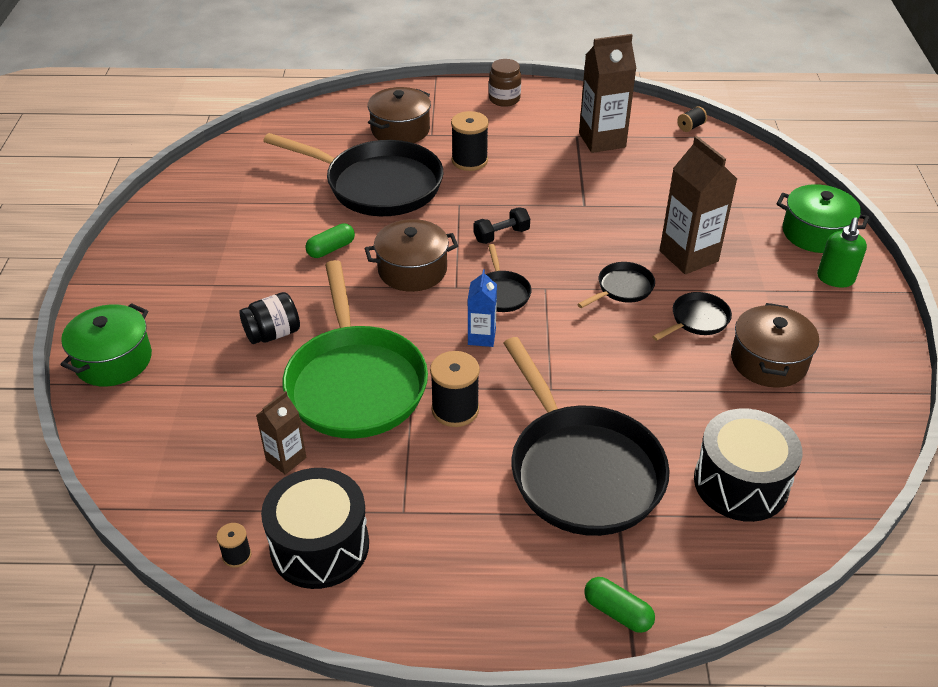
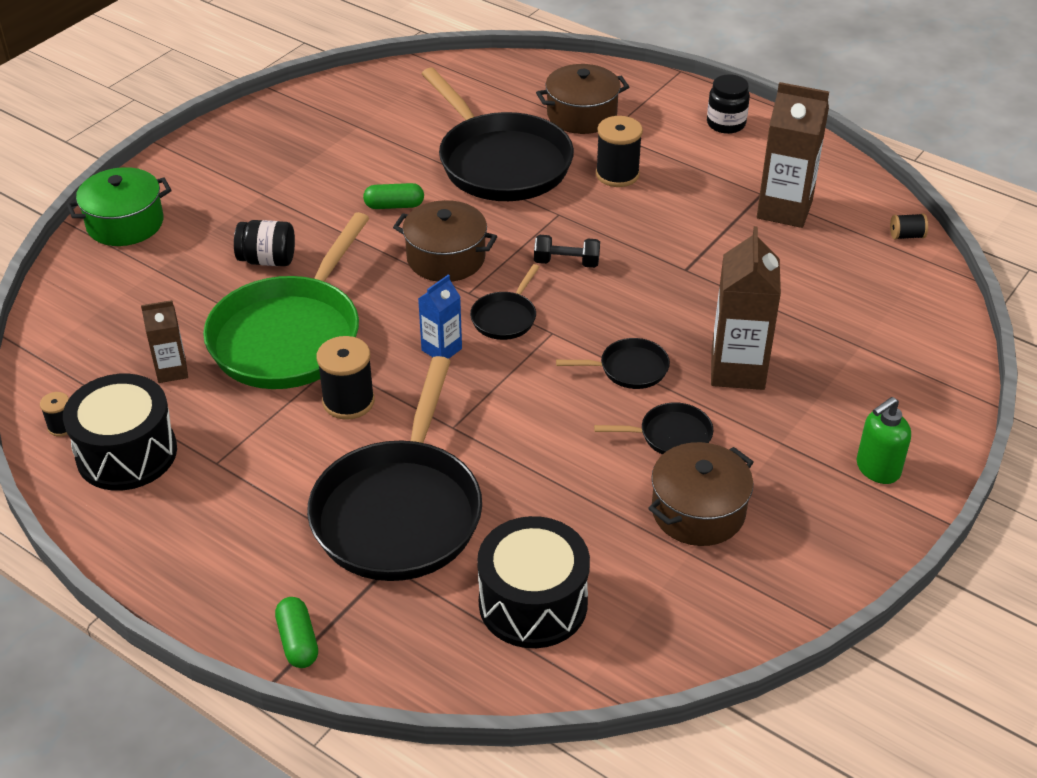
camera: 35 degrees right, 0 degrees up
brown jar [489,59,521,107] -> black jar [707,74,750,134]
green pot [777,184,869,253] -> none

